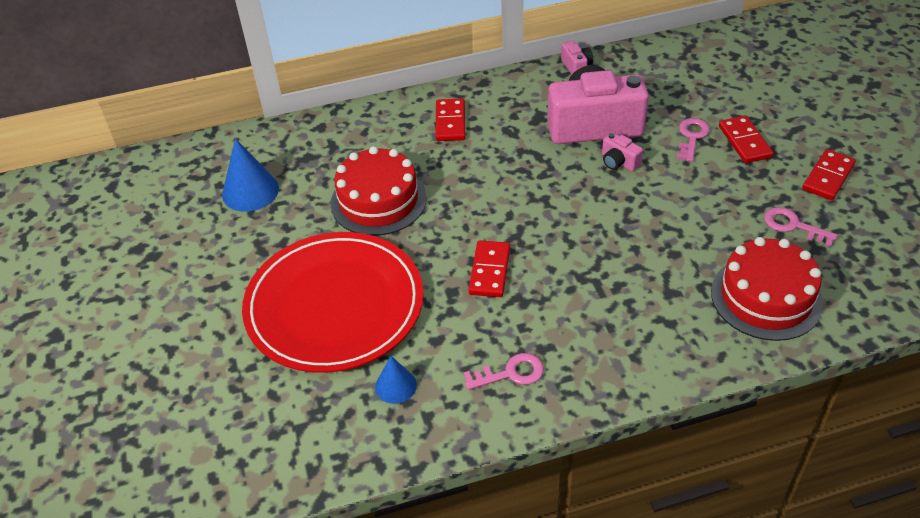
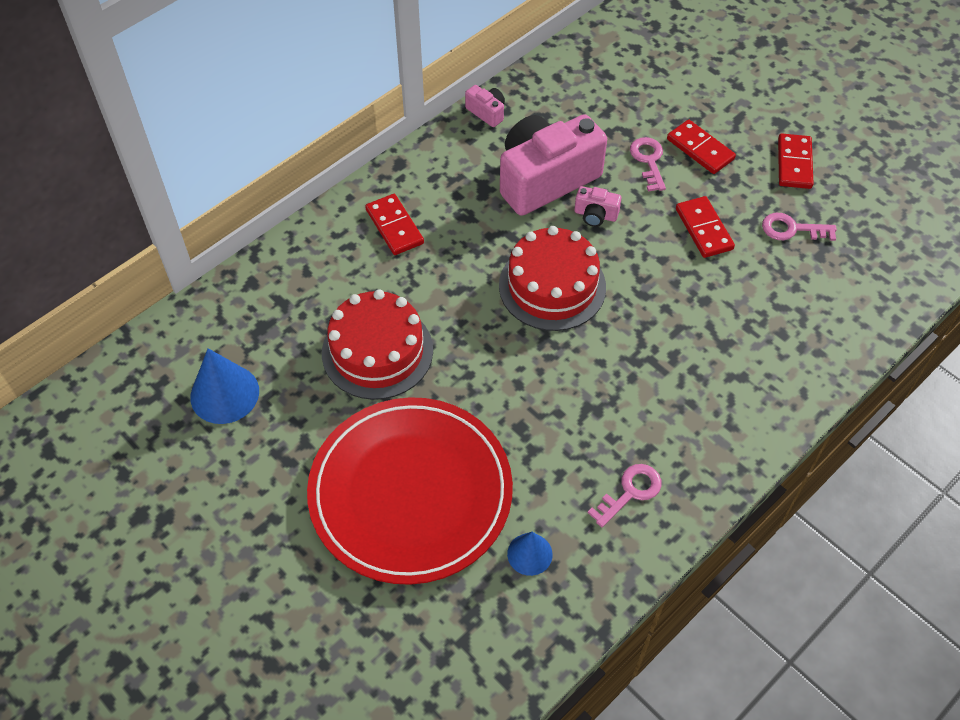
camera: 30 degrees left, 10 degrees up
red domino [469,240,510,297] -> red domino moved to [676,196,735,258]
red cake [711,237,823,341] -> red cake moved to [499,226,606,331]

